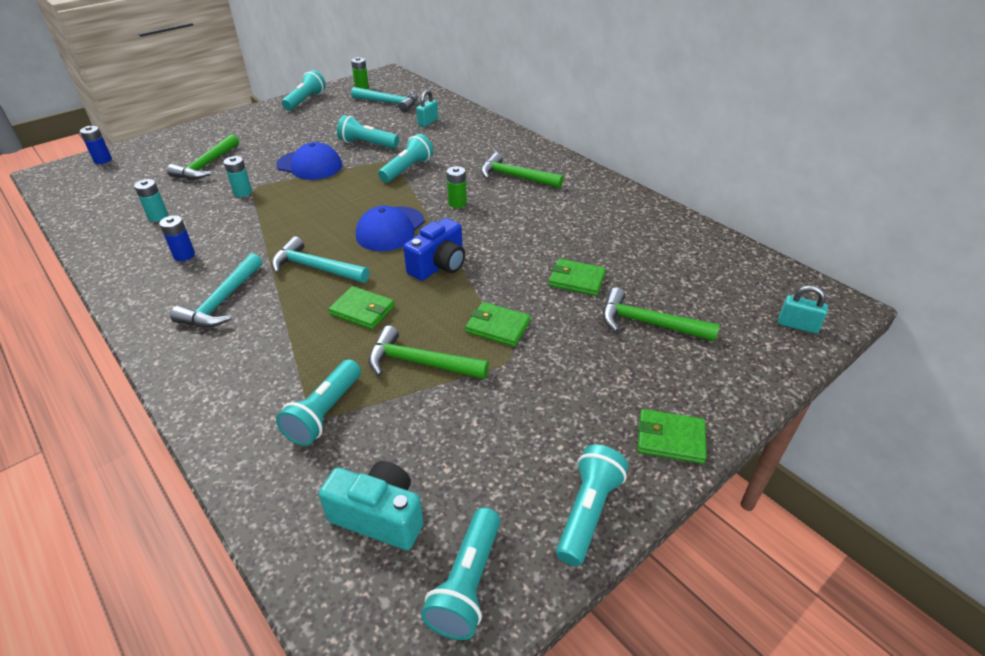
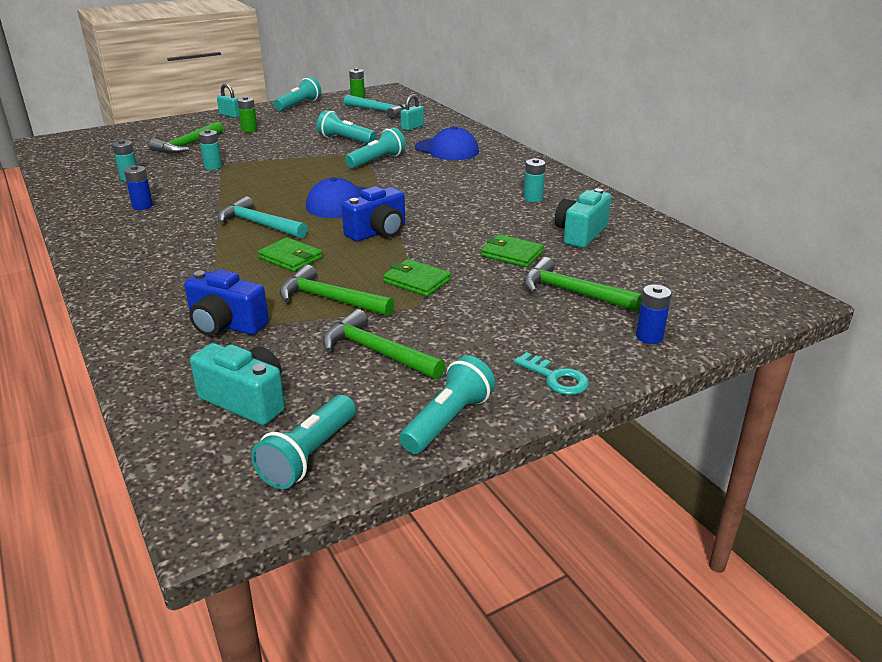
camera: 10 degrees right, 10 degrees down
blue battery [80,126,112,164] -> blue battery moved to [636,285,672,344]
turquoise hammer [170,253,262,327] -> none
blue cap [276,142,342,180] -> blue cap moved to [415,126,479,160]
turquoise flashlight [276,359,361,446] -> blue camera [184,269,269,336]
green battery [446,166,467,208] -> green battery moved to [237,96,258,133]
green hammer [481,152,564,188] -> green hammer moved to [323,309,446,380]
green wallet [638,409,707,464] -> turquoise key [514,352,589,395]
turquoise padlock [778,285,828,334] -> turquoise padlock moved to [217,83,240,118]
none -> turquoise battery [524,158,546,202]
none -> turquoise camera [555,188,611,248]

